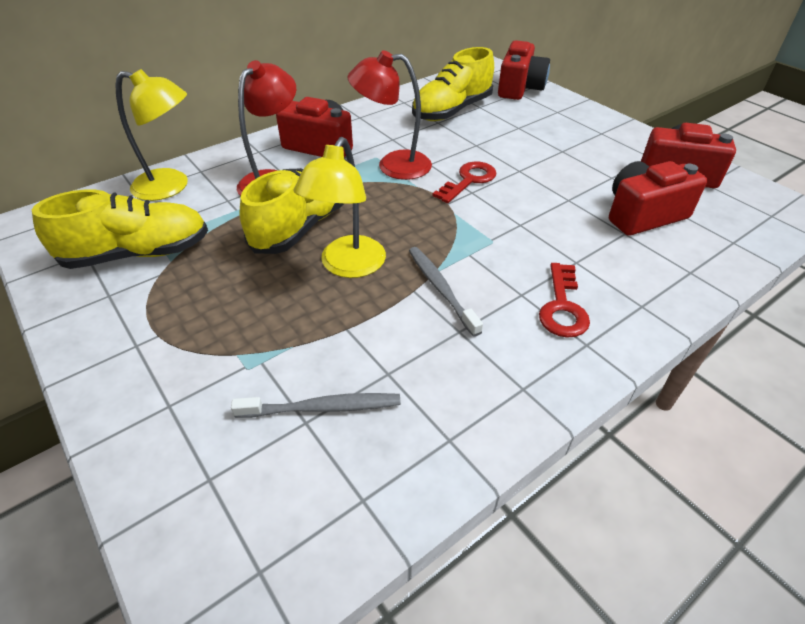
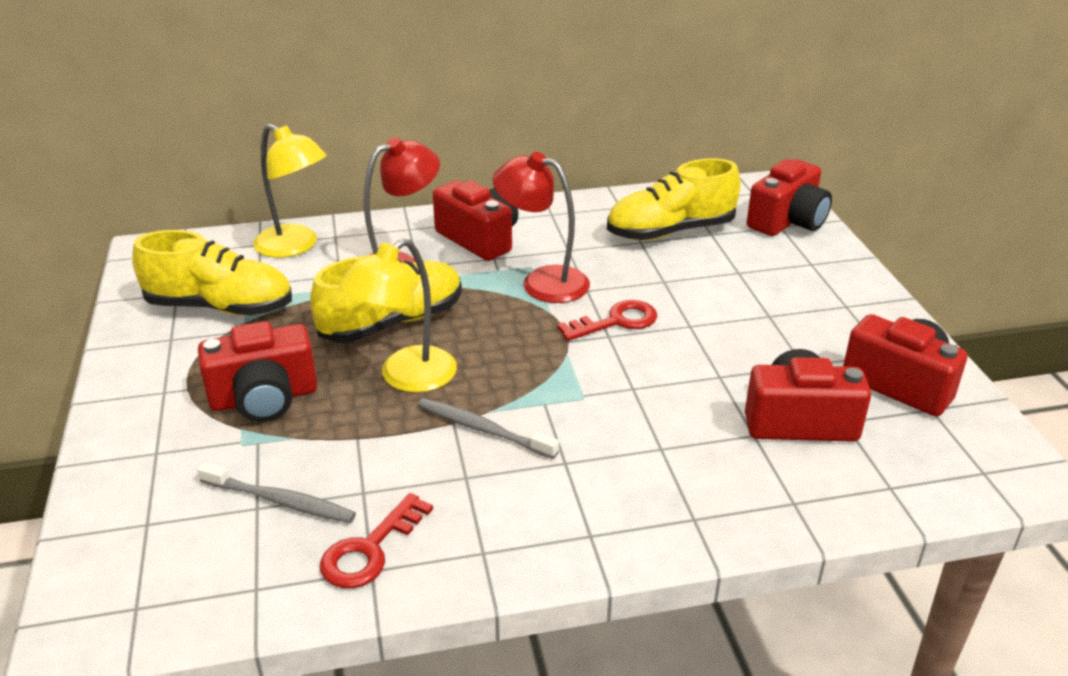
camera: 25 degrees right, 10 degrees down
grey toothbrush [409,247,483,337] -> grey toothbrush turned 60 degrees counterclockwise [418,398,559,459]
red key [539,263,590,338] -> red key moved to [320,493,433,588]
none -> red camera [198,321,317,422]

